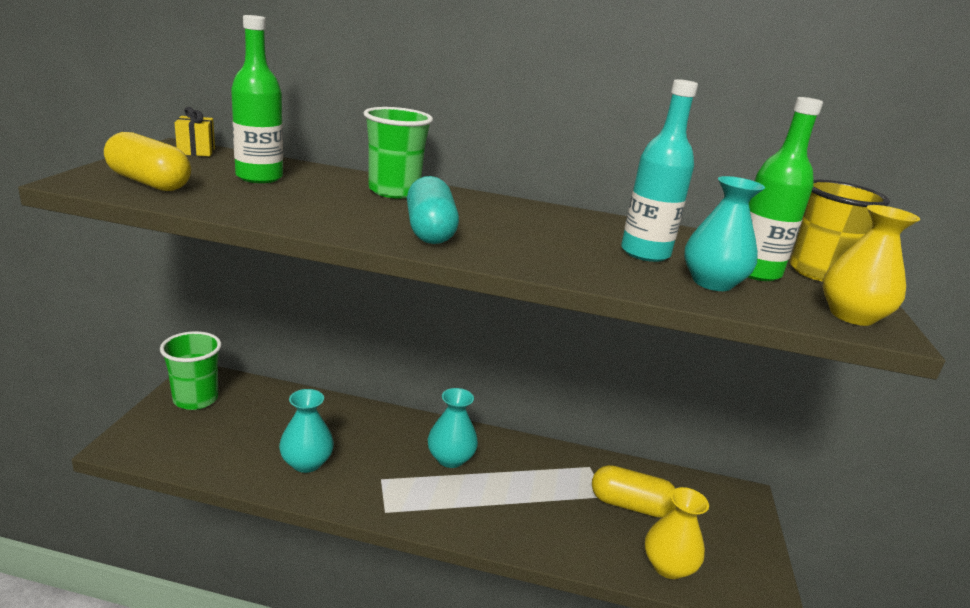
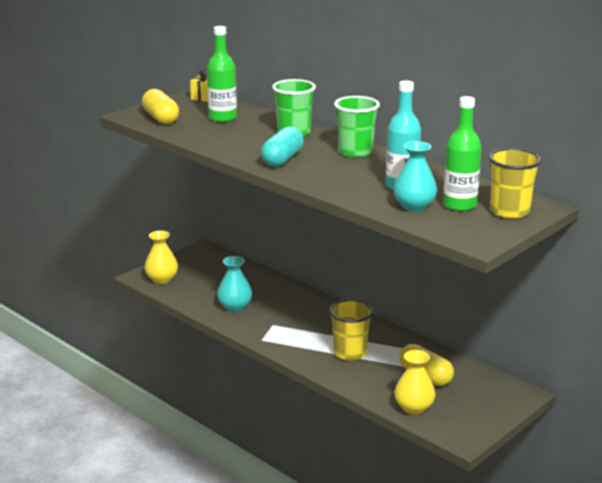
camera: 35 degrees right, 0 degrees up
green cup [160,331,222,410] -> green cup moved to [334,96,380,158]
turquoise vase [428,388,478,468] -> none
yellow vase [822,205,920,326] -> yellow vase moved to [145,231,178,284]
none -> yellow cup [329,299,373,361]

